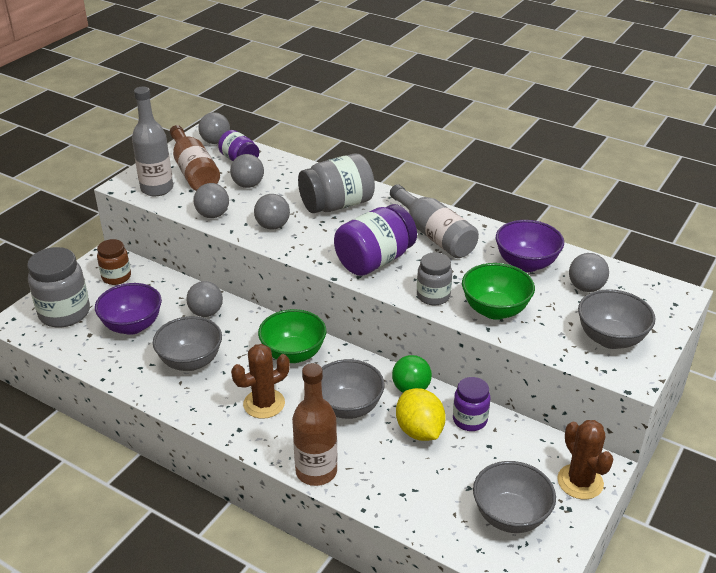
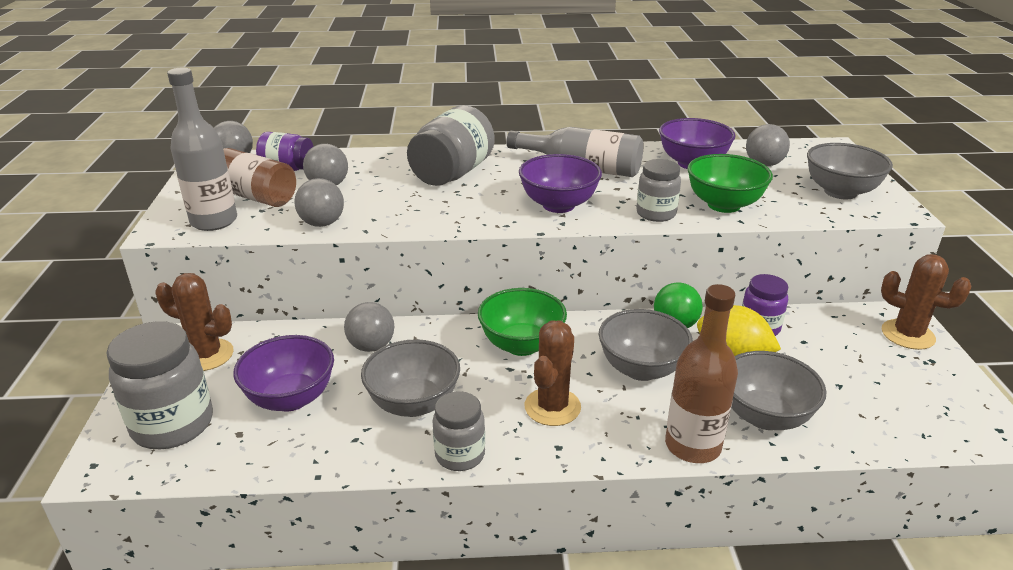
camera: 35 degrees left, 5 degrees down
brown jar [97,239,131,285] -> brown cactus [155,273,234,371]
grey ball [254,194,290,230] -> none
purple jar [334,204,417,276] -> purple bowl [519,154,602,213]
grey bowl [473,461,556,533] -> grey bowl moved to [731,351,827,430]
none -> grey jar [433,391,485,471]

